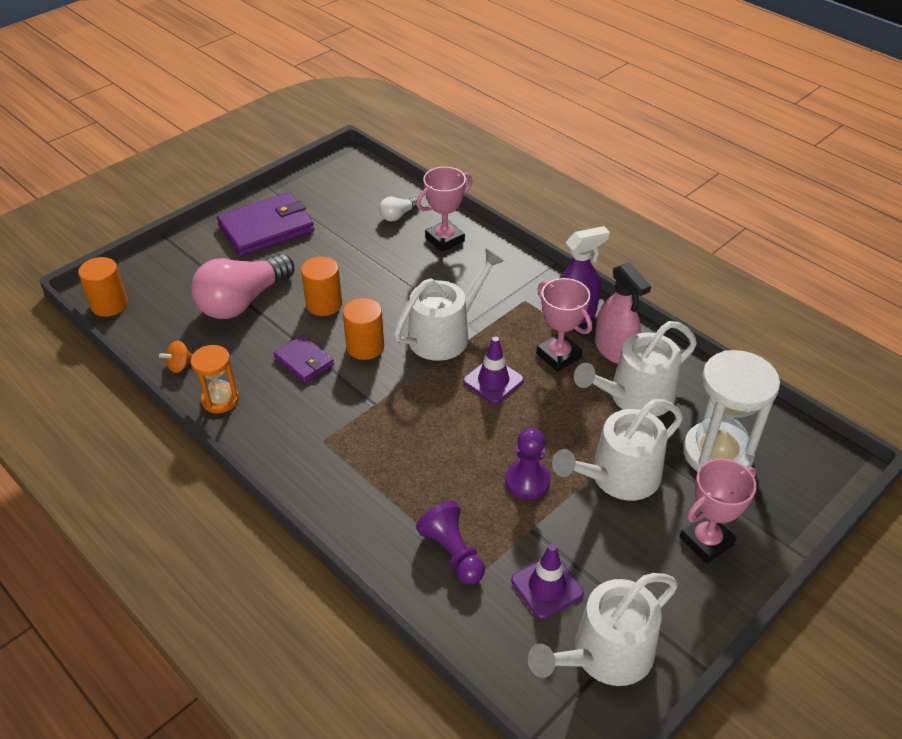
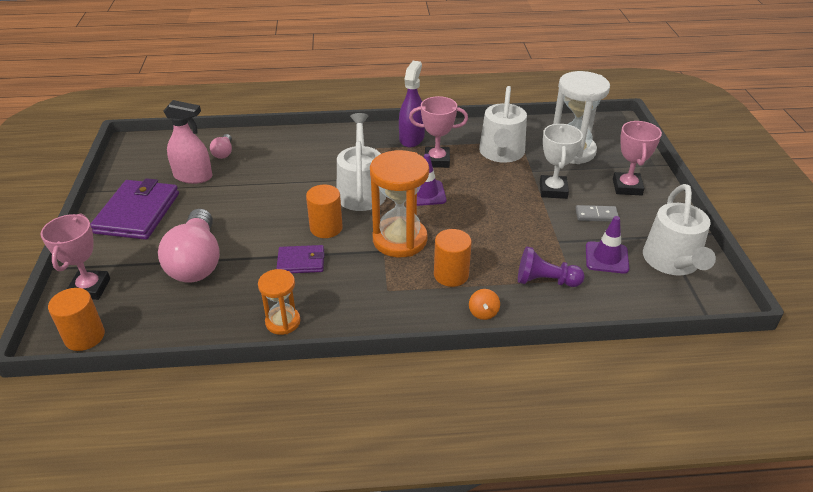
camera: 50 degrees left, 5 degrees down
orange spinning top [159,341,192,373] -> orange spinning top moved to [469,289,500,320]
orange cylinder [301,257,342,316] -> orange cylinder moved to [434,229,472,287]
white light bulb [379,197,418,222] -> pink light bulb [210,134,232,159]
pink trophy [416,167,472,252] -> pink trophy moved to [41,213,110,300]
purple pawn [505,428,551,500] -> none
white watering can [552,399,683,500] -> white trophy [540,124,583,199]
pink spray bottle [595,262,651,364] -> pink spray bottle moved to [163,100,213,184]
none -> orange hourglass [370,150,429,258]
none -> grey domino [575,205,619,222]

